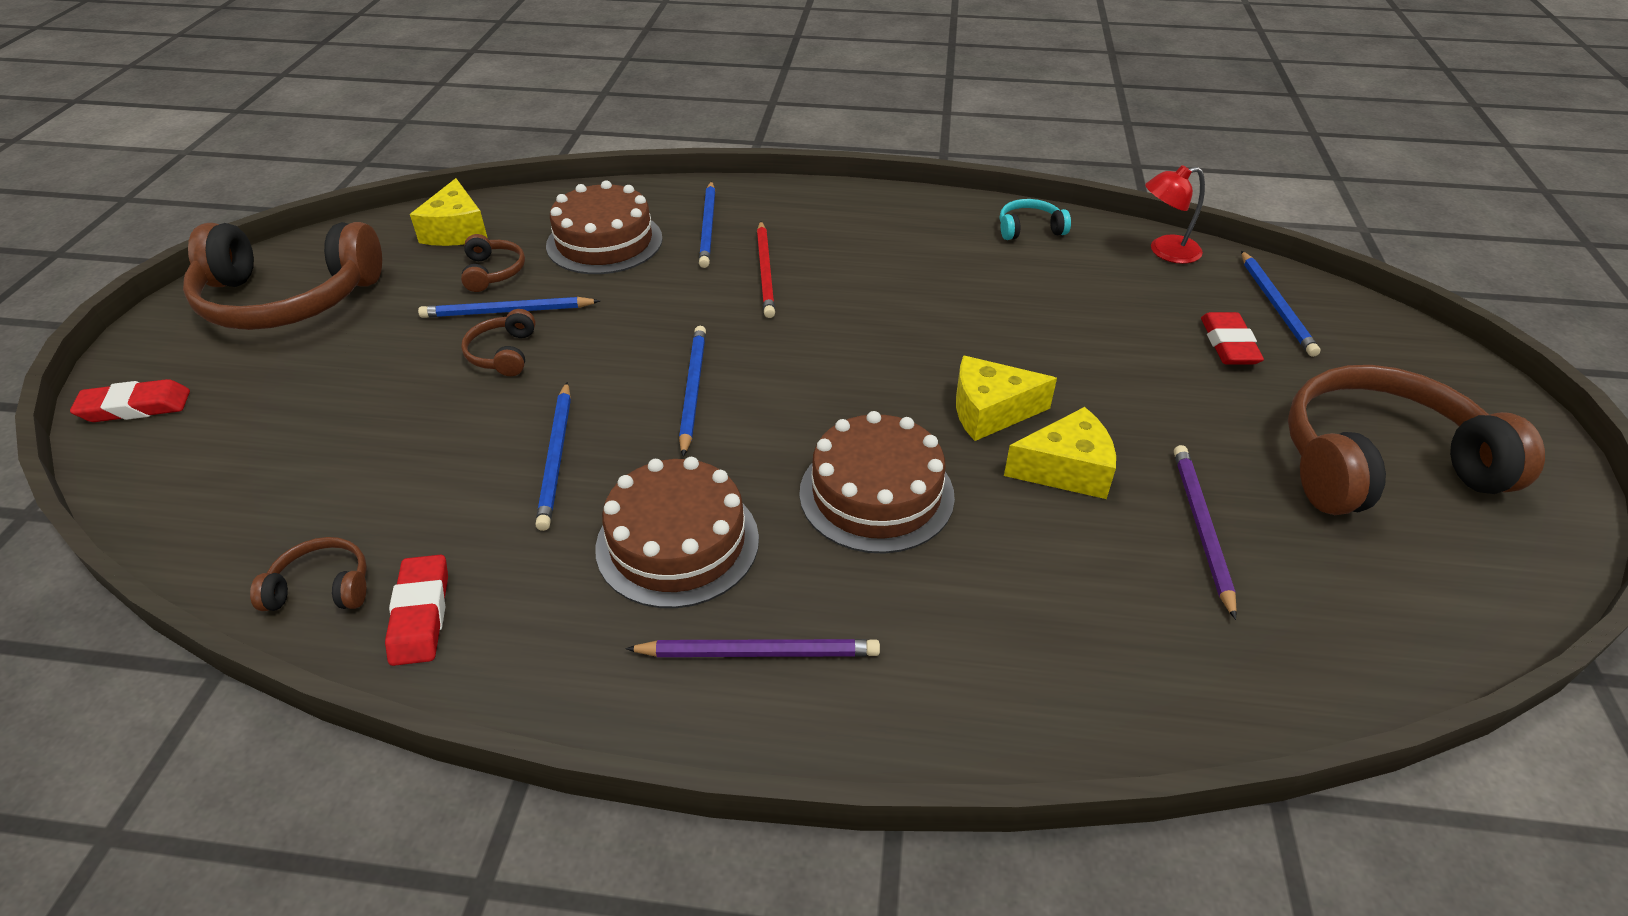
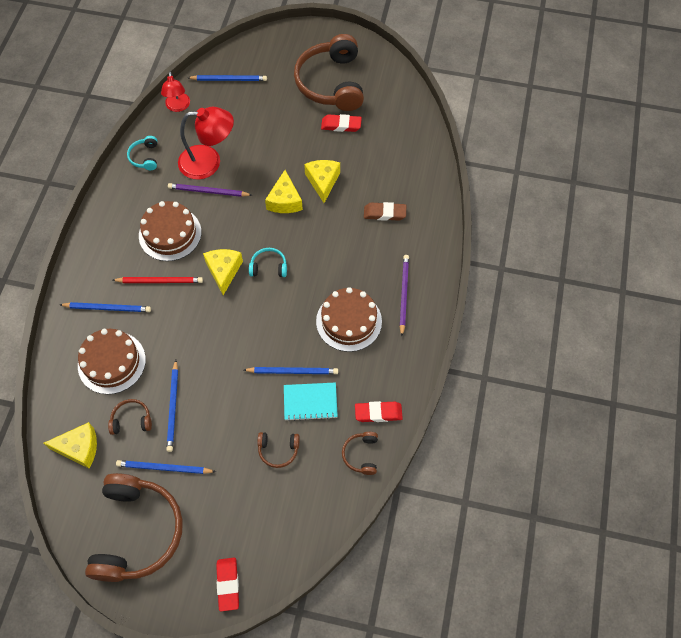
camera: 85 degrees left, 20 degrees up
brown headphones [461,309,536,376] -> brown headphones moved to [257,432,300,468]
blue pencil [679,326,706,456] -> blue pencil moved to [116,460,216,474]
brown cake [799,411,955,554] -> brown cake moved to [139,201,202,261]
purple pencil [1174,445,1237,620] -> purple pencil moved to [168,183,252,197]
red eraser [1201,312,1264,364] -> red eraser moved to [321,114,362,132]
none -> red lamp [178,107,234,180]
none -> yellow cheese [203,249,243,295]
none -> turquoise headphones [249,248,287,277]
none -> turquoise notebook [284,382,338,421]
none -> brown eraser [364,202,406,221]

